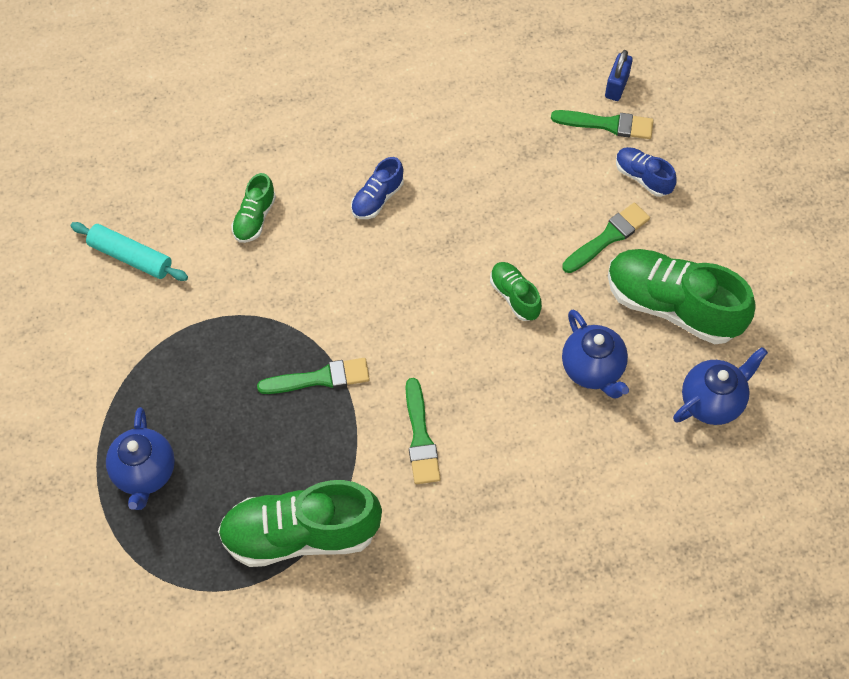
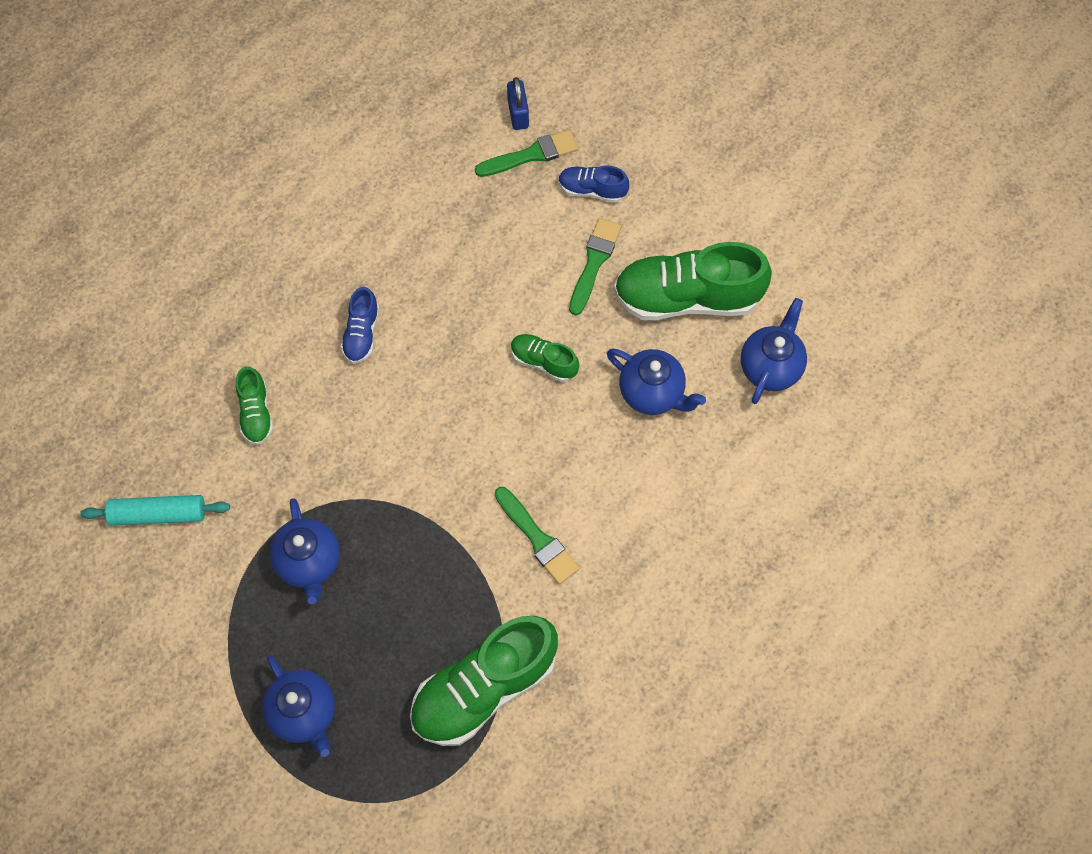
camera: 30 degrees left, 5 degrees up
green brush [257,358,370,394] -> none
none -> blue teapot [270,498,340,604]

